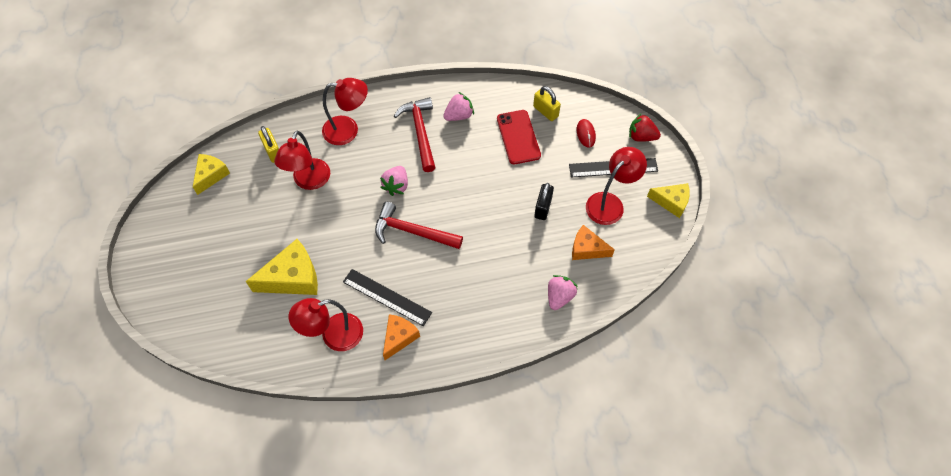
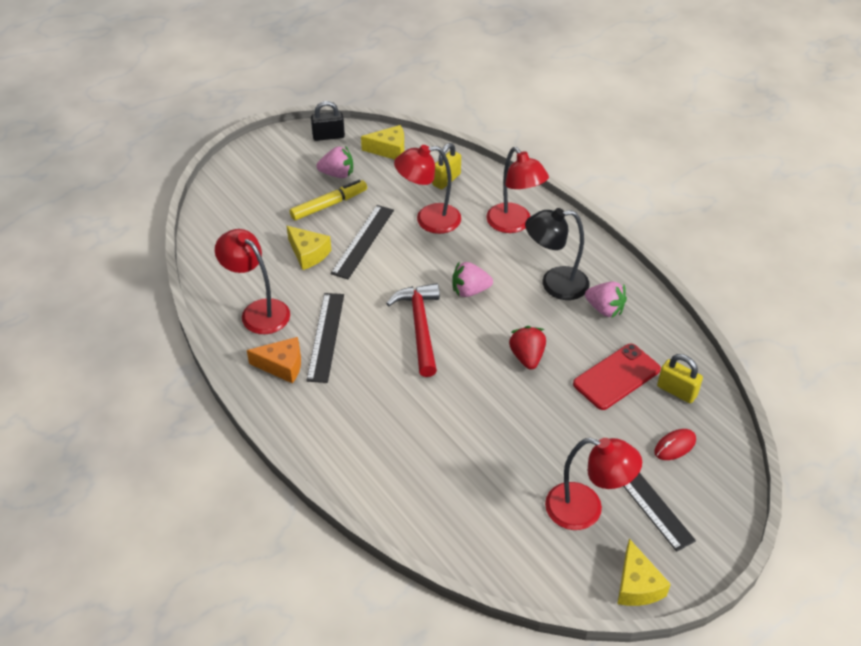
camera: 65 degrees right, 15 degrees down
yellow cheese [246,239,318,295] -> yellow cheese [287,226,331,270], size x0.63
red hammer [394,97,436,172] -> black lamp [525,208,590,300]
yellow padlock [533,86,561,121] -> yellow padlock turned 75 degrees counterclockwise [657,354,703,403]
black padlock [534,183,554,220] -> black padlock moved to [311,101,345,141]
pink strawberry [548,275,578,310] -> pink strawberry moved to [316,146,353,178]
orange cheese [572,225,615,260] -> none
red strawberry [629,113,661,142] -> red strawberry moved to [509,326,546,370]
none -> yellow marker [290,180,367,220]
none -> black ruler [331,205,394,279]

